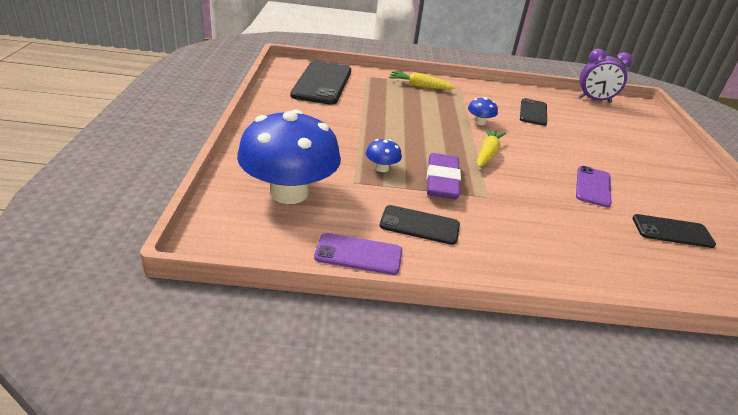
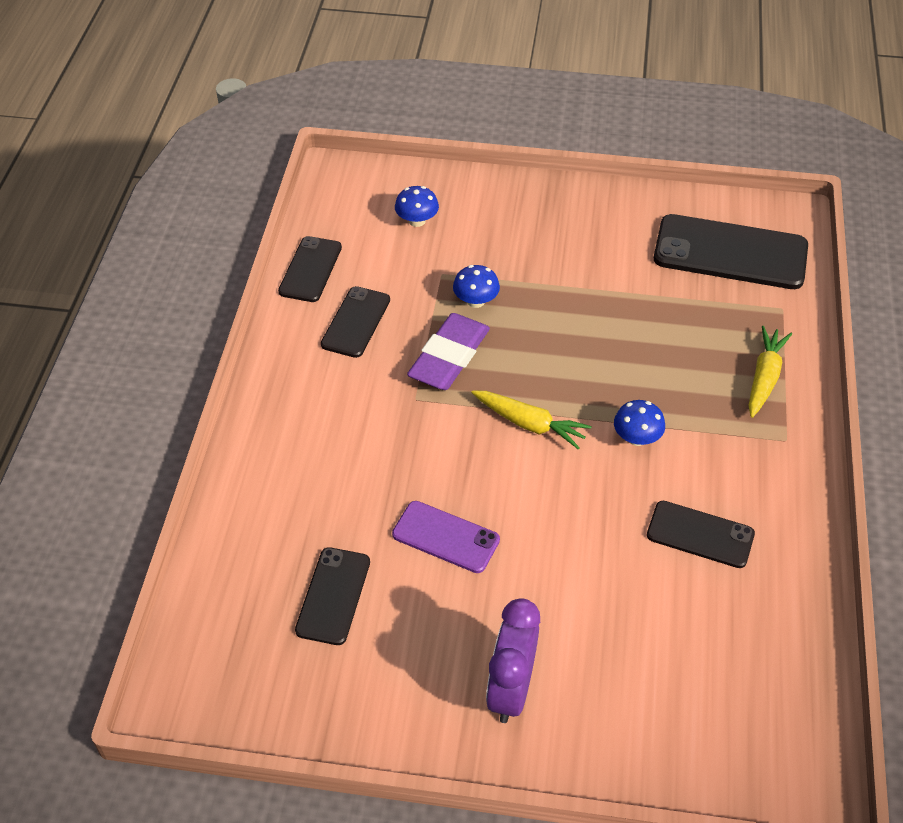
camera: 100 degrees right, 15 degrees up
blue mushroom [237,110,341,204] -> blue mushroom [395,186,439,227], size x0.41
purple phone [314,233,402,275] -> black phone [278,236,342,302]
purple eraser [427,153,461,200] -> purple eraser turned 75 degrees counterclockwise [407,313,490,390]
purple clock [578,49,633,103] -> purple clock moved to [486,598,540,723]

